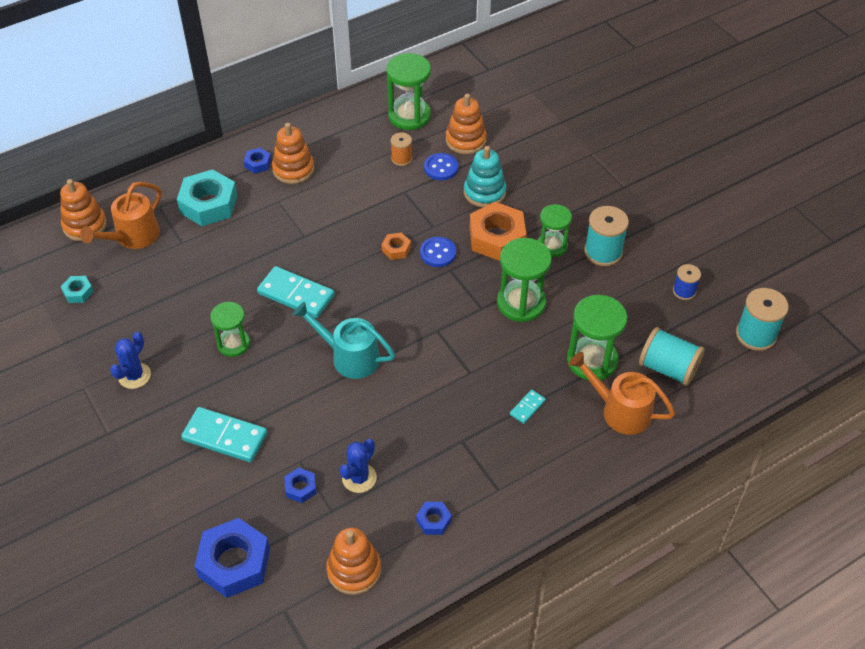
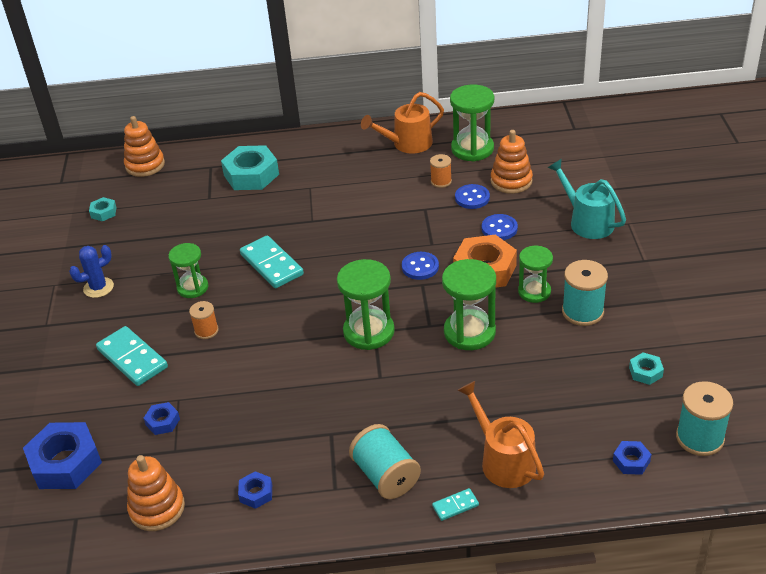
camera: 30 degrees right, 10 degrees down
orange watering can [80,182,162,249] -> orange watering can moved to [361,92,444,154]
blue nut [244,148,271,173] -> blue nut moved to [613,441,651,475]
orange stacking toy [272,123,314,184] -> none
turquoise watering can [293,302,395,379] -> turquoise watering can moved to [548,159,626,239]
blue cactus [340,439,377,493] -> none
orange nut [382,233,411,260] -> none
turquoise stacking toy [464,146,507,208] -> blue button [482,214,518,240]
turquoise domino [510,390,546,424] -> turquoise domino moved to [432,488,479,521]
green hourglass [567,295,627,380] -> green hourglass moved to [337,259,395,350]
turquoise spool [639,327,705,386] -> turquoise spool moved to [349,424,421,499]
blue spool [673,264,701,300] -> turquoise nut [629,352,664,385]
none -> orange spool [189,301,219,339]

